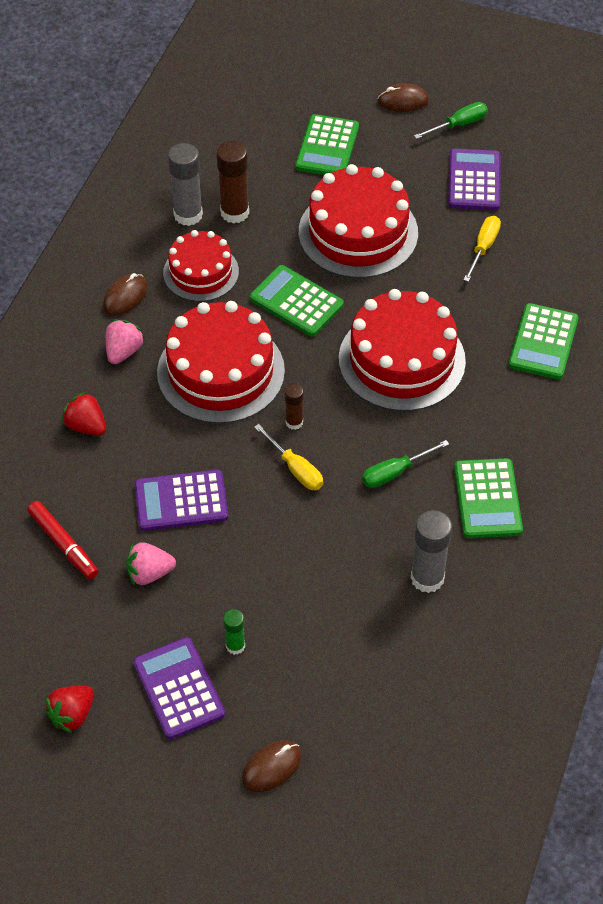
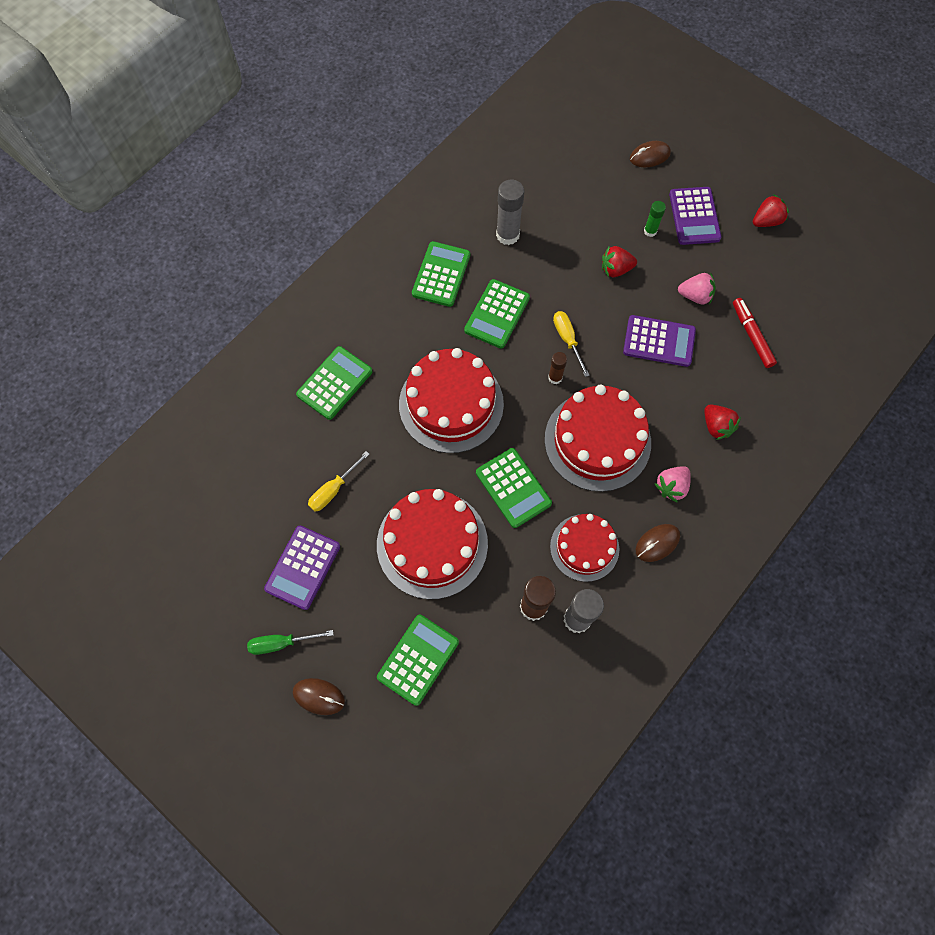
camera: 160 degrees left, 15 degrees up
green screwdriver [362,440,449,488] -> green calculator [464,279,530,349]
none -> red strawberry [602,246,637,277]

